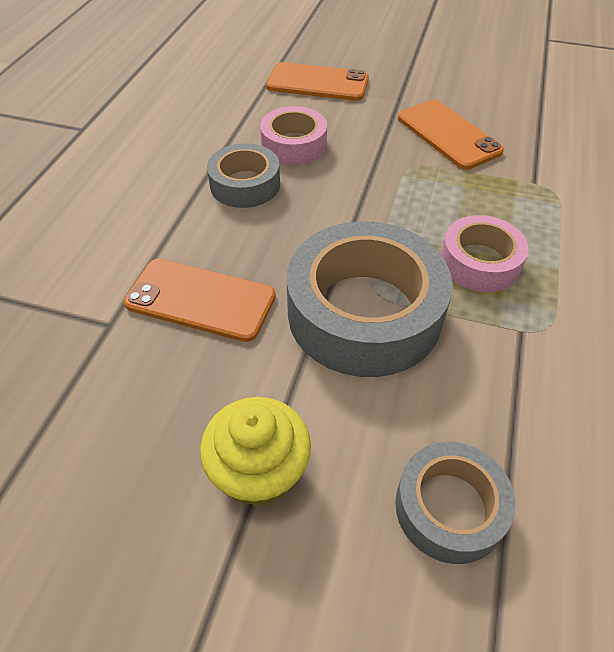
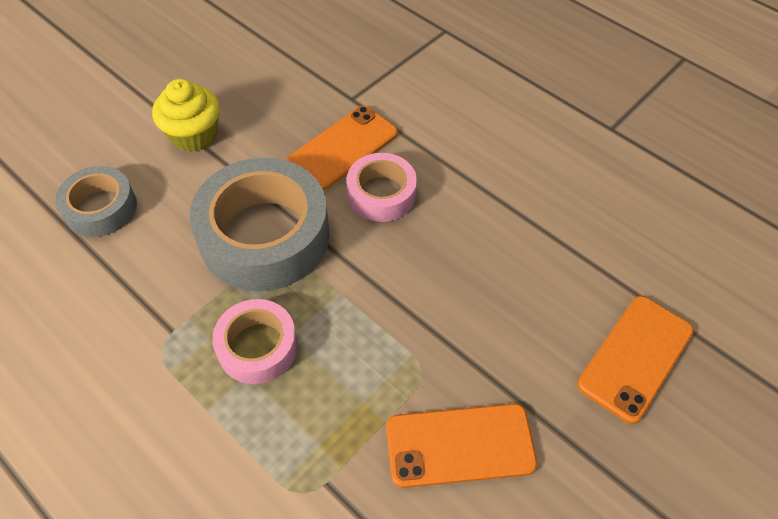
camera: 115 degrees right, 5 degrees up
grey tape [207,143,280,208] -> none
pink tape [260,106,327,165] -> pink tape moved to [347,153,417,222]

